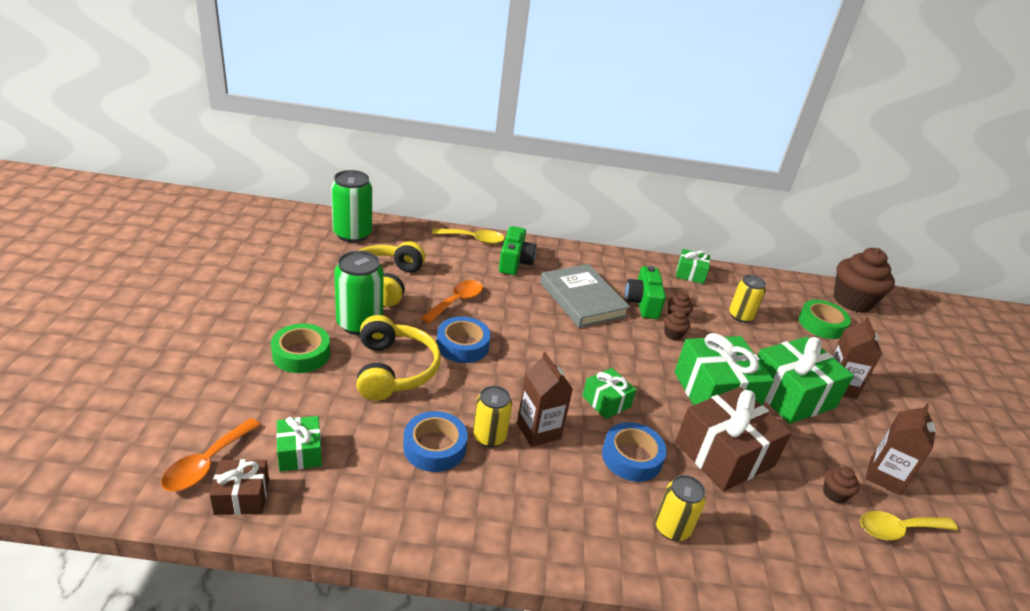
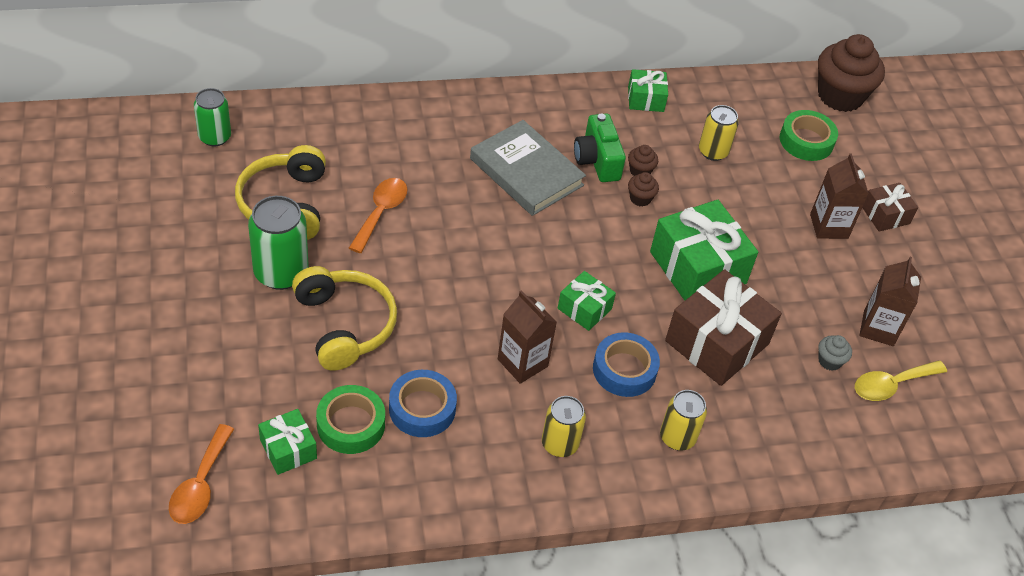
camera: 15 degrees left, 15 degrees up
brown gift [210,459,269,515] -> brown gift moved to [862,183,918,232]
green tape [271,323,330,373] -> green tape moved to [316,385,385,454]
green can [331,170,372,243] -> green can [194,88,231,147], size x0.65
yellow spoon [432,228,505,244] -> none
blue tape [437,317,491,363] -> none
yellow can [473,386,512,447] -> yellow can moved to [542,396,586,457]
green camera [499,226,536,275] -> none
green gift [758,337,854,424] -> none
brown cupcake [823,467,860,503] -> grey cupcake [818,335,852,371]

